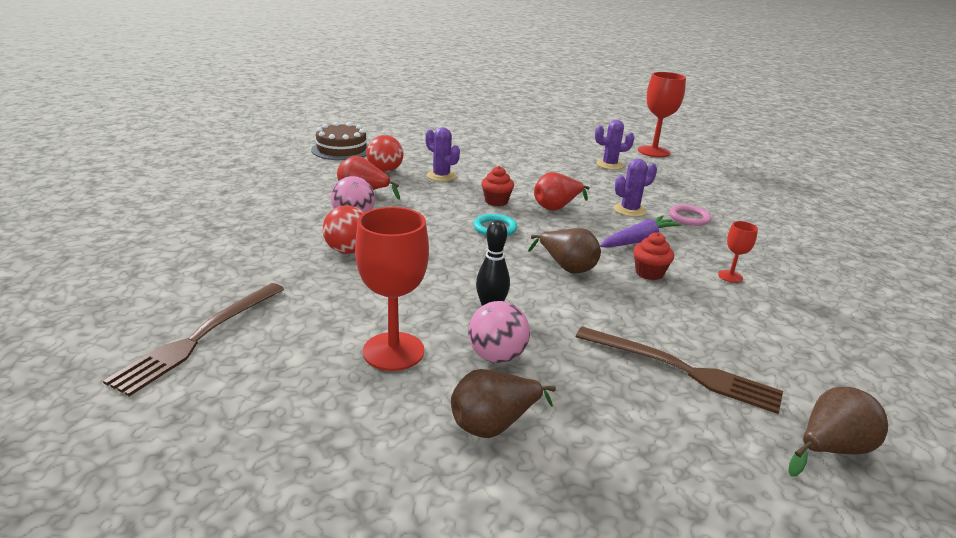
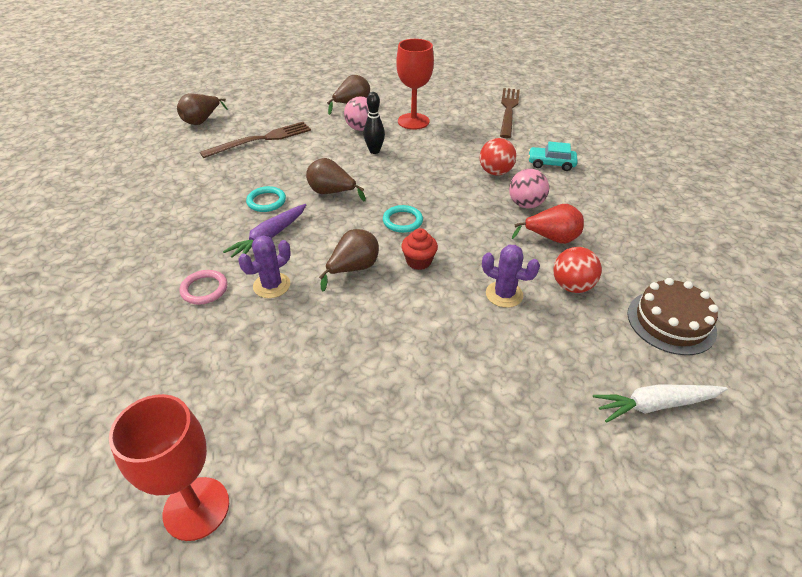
camera: 165 degrees right, 15 degrees up
red pear [534,172,590,211] -> brown pear [319,229,379,292]
brown fork [576,327,783,414] -> brown fork turned 135 degrees clockwise [200,122,311,158]
purple cactus [595,120,635,170] -> none
red cupcake [633,232,674,280] -> turquoise ring [246,186,286,212]
red goblet [718,221,758,283] -> none
none -> turquoise car [528,142,578,171]
none -> white carrot [593,384,728,423]

